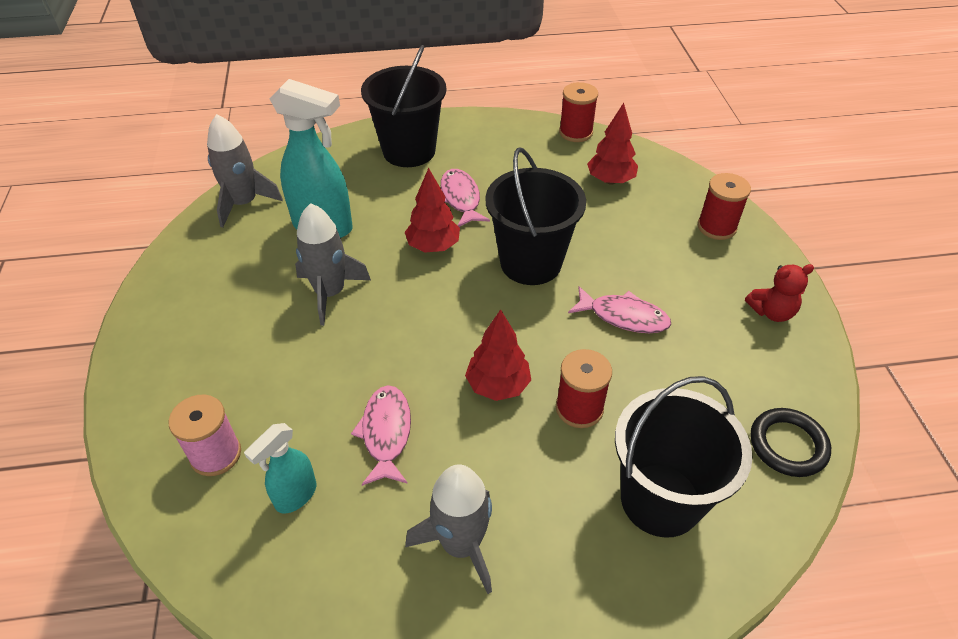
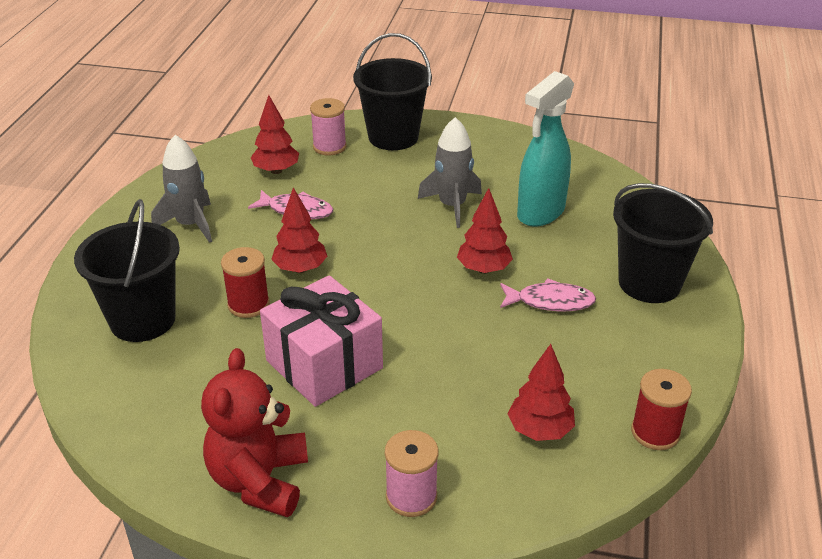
camera: 110 degrees right, 10 degrees down
grey rocket [207,114,283,228] -> none
turquoise spray bottle [244,423,316,514] -> red tree [250,95,299,174]
black bucket [485,147,586,285] -> black bucket moved to [353,33,432,150]
pink fish [568,286,671,333] -> pink gift [260,275,383,407]
red spool [698,173,751,240] -> pink spool [385,430,438,517]
red teddy bear [745,264,814,322] -> red teddy bear [201,348,308,517], size x1.83
black ring [750,408,831,477] -> none

